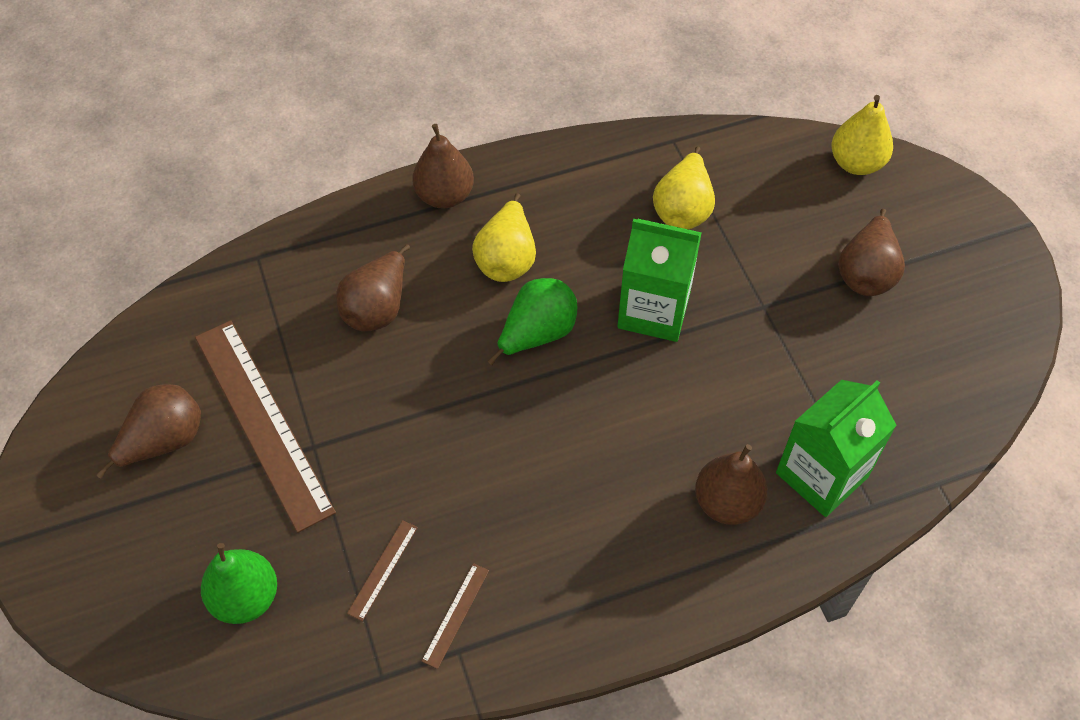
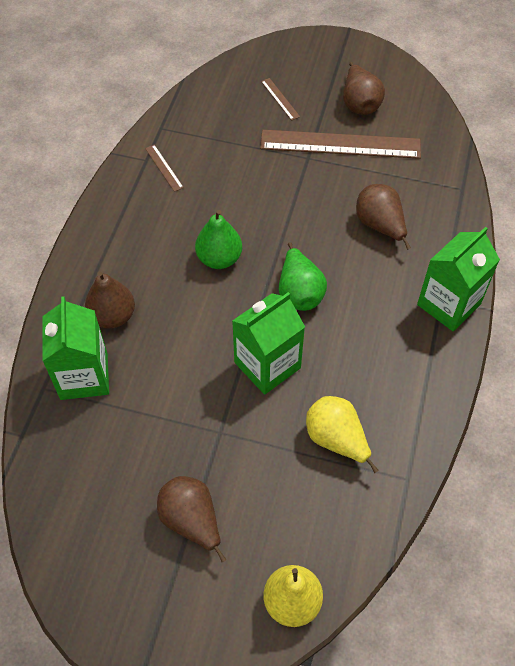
camera: 125 degrees right, 0 degrees up
green pear [201,543,277,624] -> green pear moved to [195,210,242,269]
brown ruler [347,520,418,621] -> brown ruler moved to [261,78,300,121]
brown pear [412,124,474,209] -> green carton [417,227,500,332]
yellow pear [472,193,536,282] -> none

